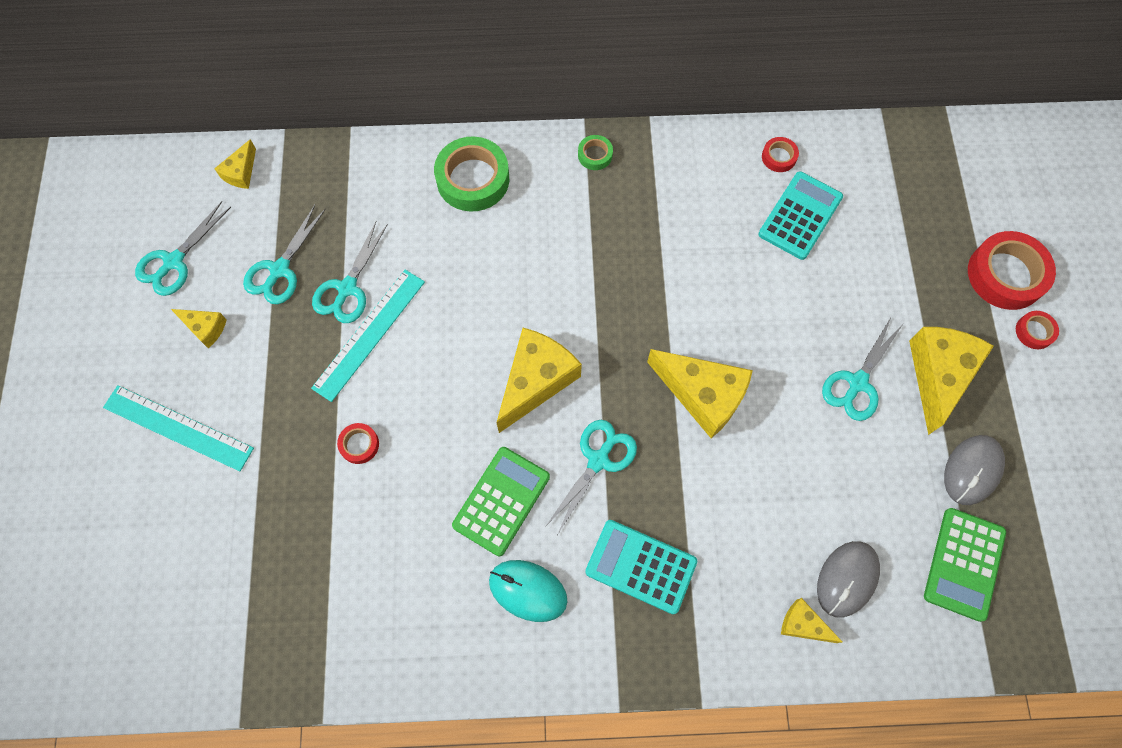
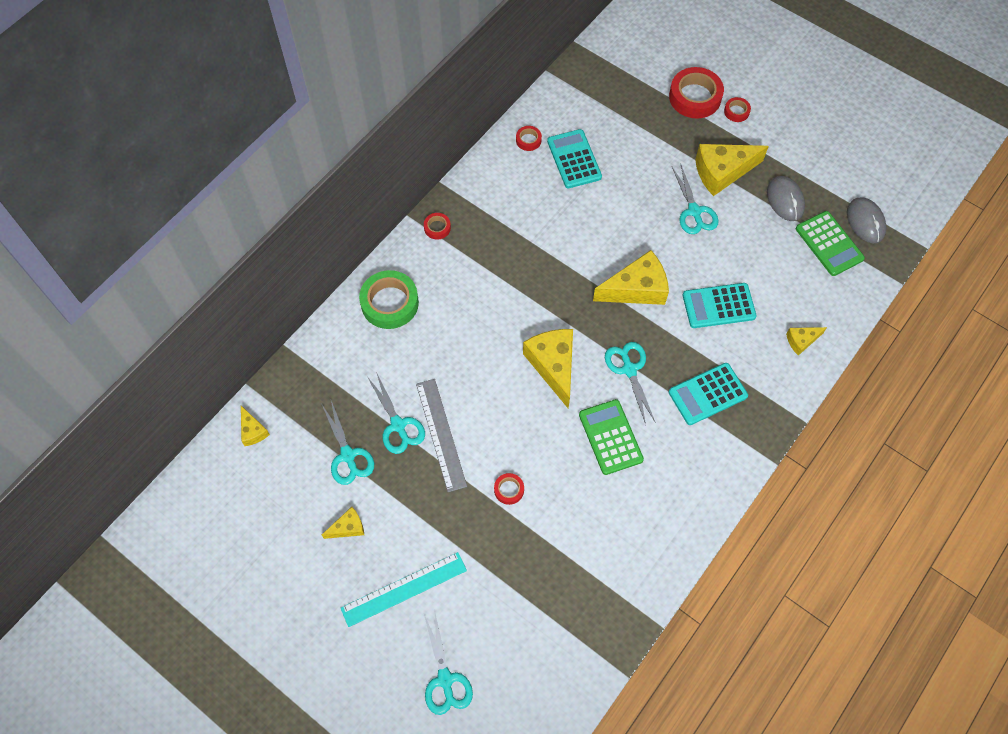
camera: 50 degrees left, 5 degrees down
turquoise scissors [135,201,231,296] -> turquoise scissors moved to [424,609,473,715]
turquoise ruler [311,270,425,402] -> grey ruler [416,379,467,492]
turquoise mouse [489,560,568,622] -> none
green tape [578,135,613,170] -> red tape [424,213,451,240]
grey mouse [817,541,880,618] -> grey mouse moved to [847,197,887,243]
yellow cheese [909,327,994,435] -> yellow cheese turned 75 degrees counterclockwise [695,144,769,196]
none -> turquoise calculator [683,283,757,328]

